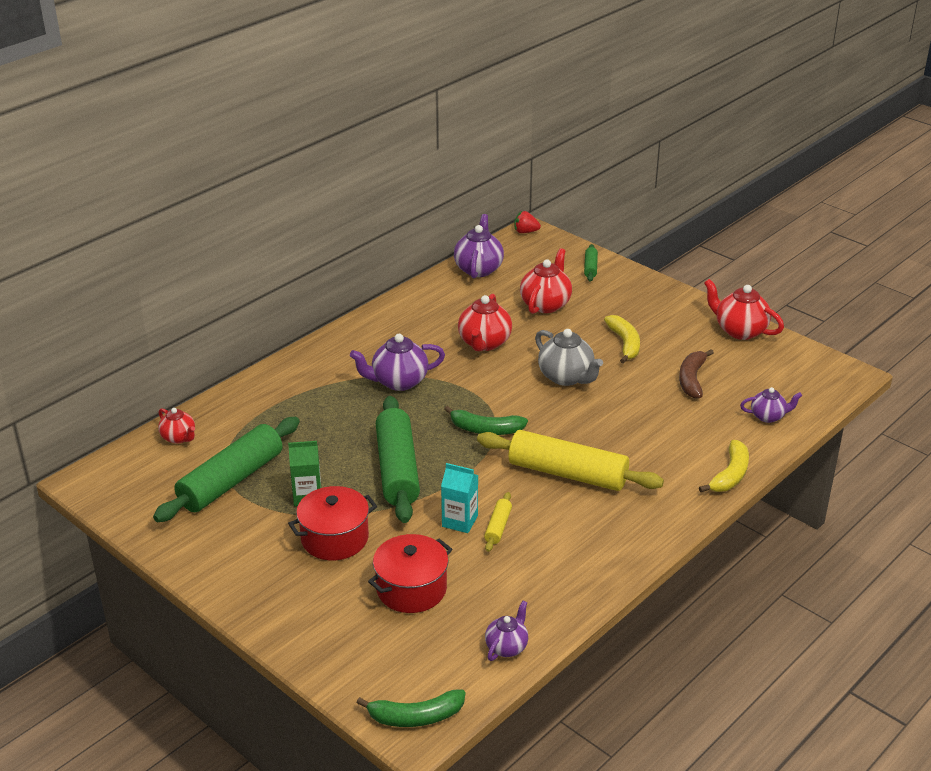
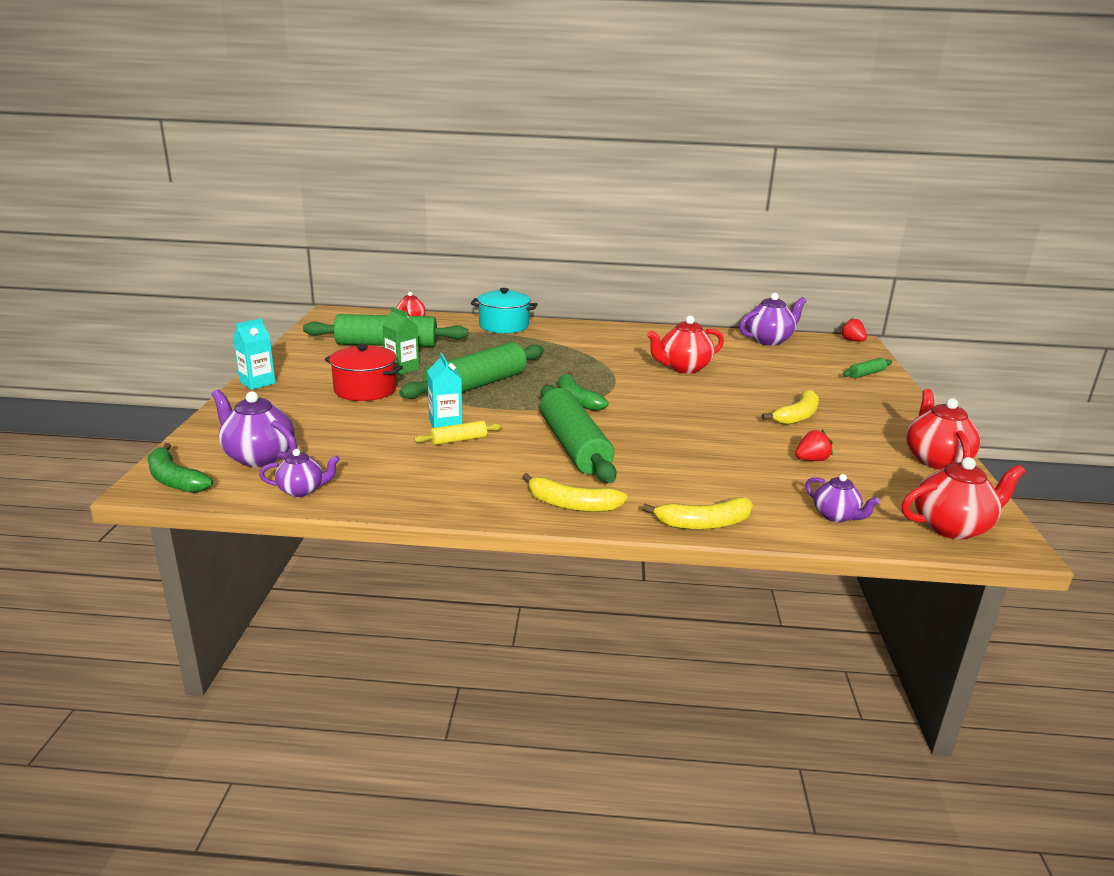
camera: 50 degrees right, 10 degrees down
purple teapot [350,334,445,391] -> purple teapot moved to [212,390,297,467]
red pot [368,534,452,613] -> none
yellow rolling pin [477,430,664,491] -> green rolling pin [540,385,617,483]
red teapot [520,248,572,314] -> red teapot moved to [902,457,1025,540]
grey teapot [535,329,603,386] -> none
brown banana [679,349,714,398] -> red strawberry [795,430,833,461]
none -> turquoise carton [233,318,276,390]
none -> turquoise pot [471,288,537,334]
none -> yellow banana [522,473,627,512]

